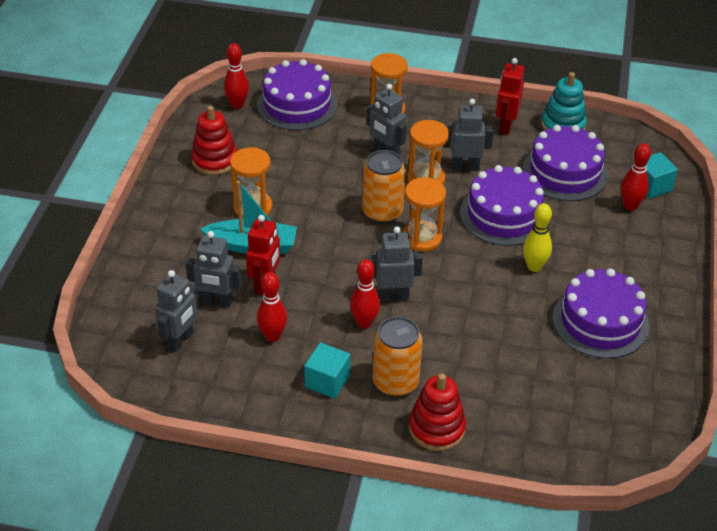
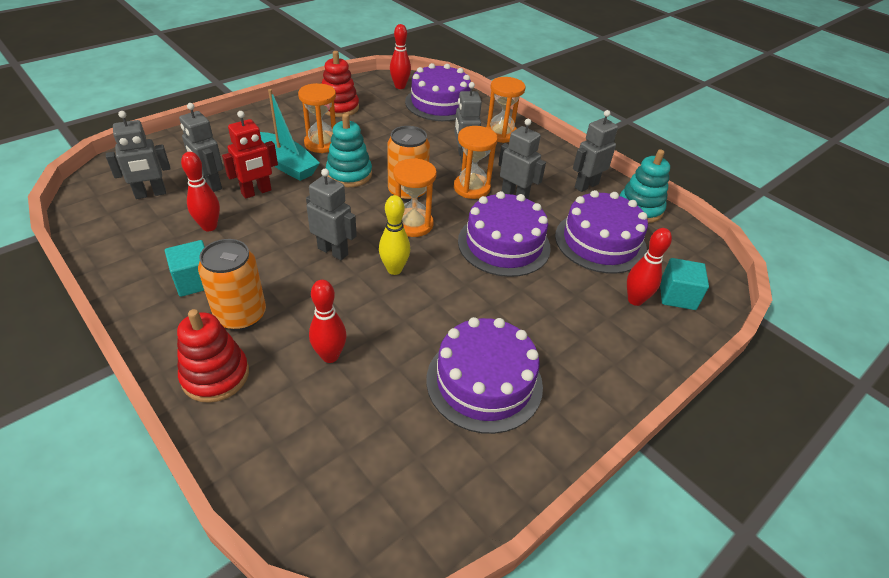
camera: 35 degrees right, 0 degrees up
red bowling pin [350,259,380,329] -> red bowling pin moved to [309,280,347,363]
red robot [496,58,524,135] -> grey robot [573,110,618,192]
yellow bowling pin [523,203,552,272] -> yellow bowling pin moved to [379,195,410,275]
none -> turquoise stacking toy [326,113,372,187]

